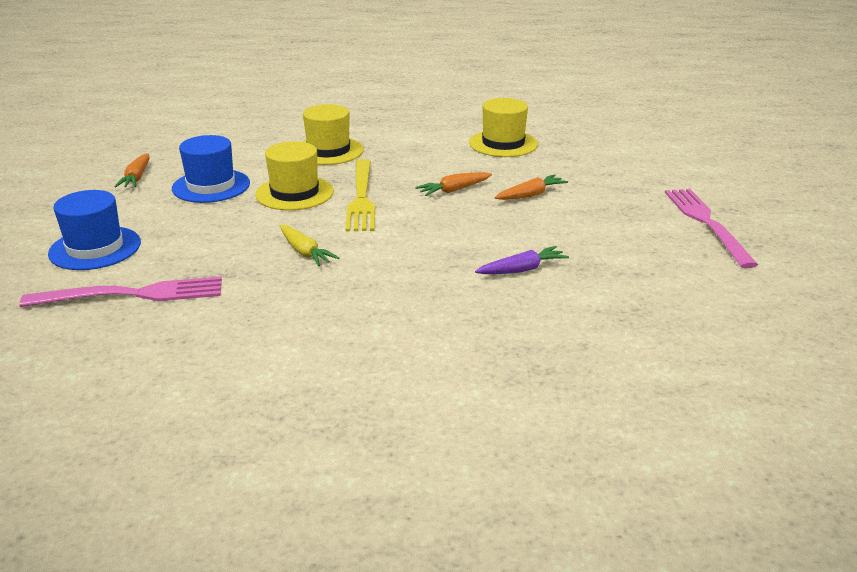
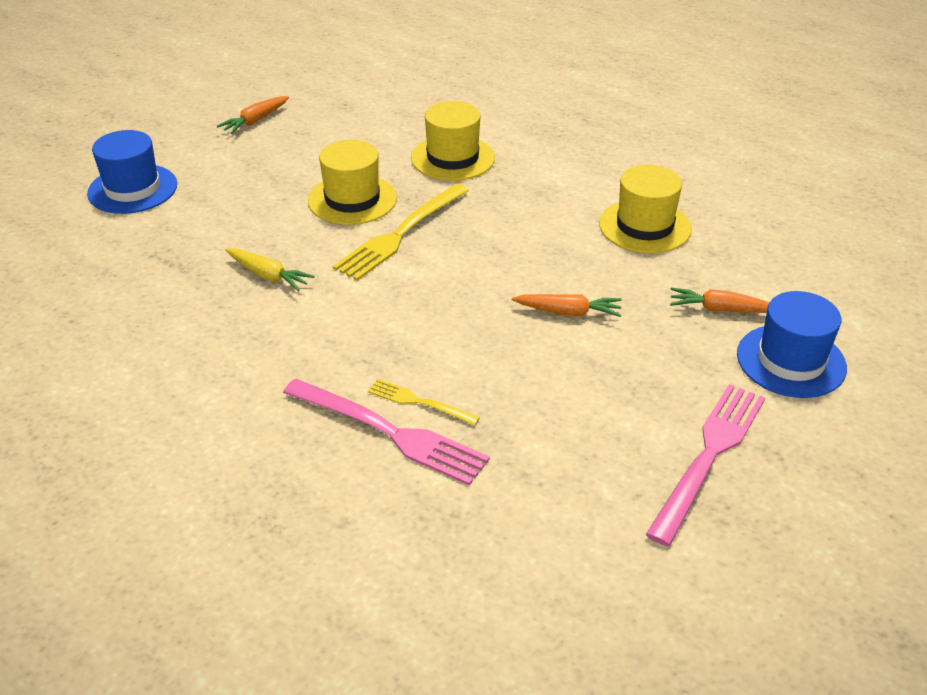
camera: 40 degrees right, 10 degrees up
pink fork [20,276,222,307] -> pink fork moved to [283,378,490,486]
blue hat [172,135,250,203] -> blue hat moved to [737,291,847,398]
yellow carrot [280,225,339,266] -> yellow carrot turned 60 degrees counterclockwise [226,248,315,291]
orange carrot [415,172,492,196] -> orange carrot moved to [670,288,769,313]
purple carrot [475,246,569,274] -> yellow fork [368,379,480,425]

